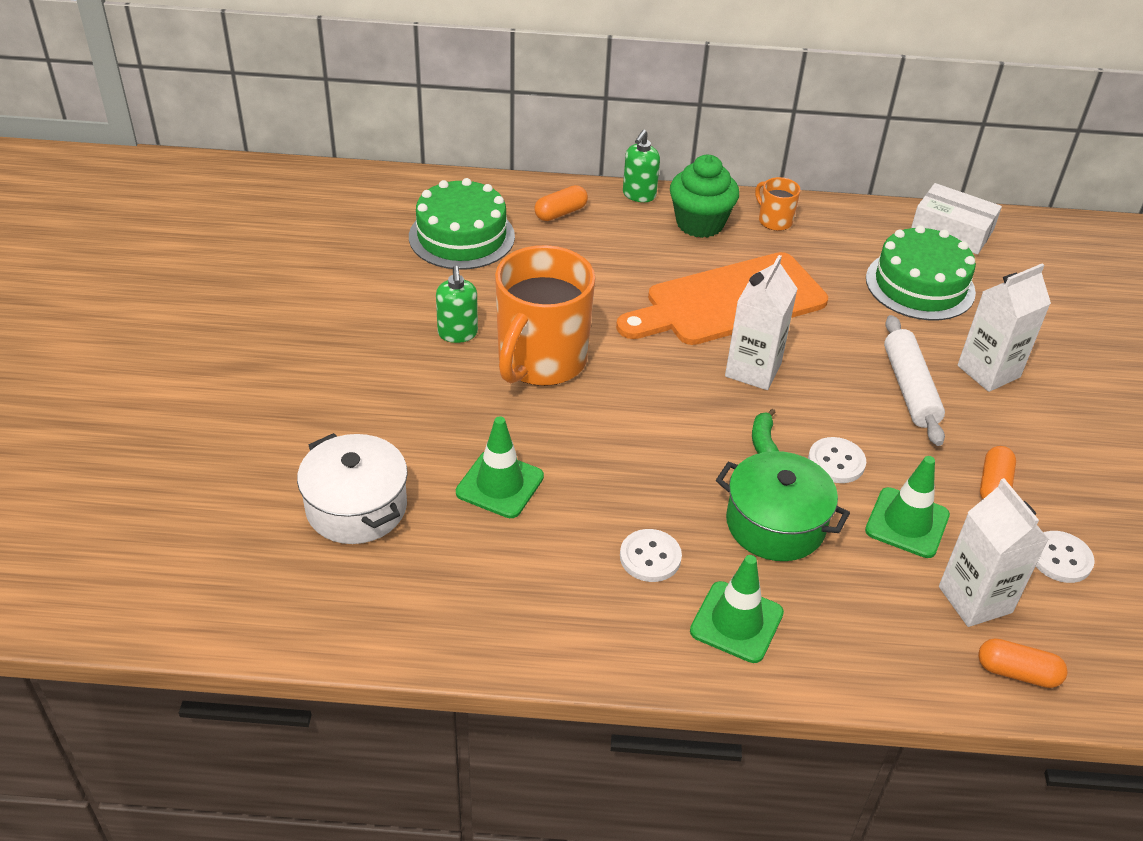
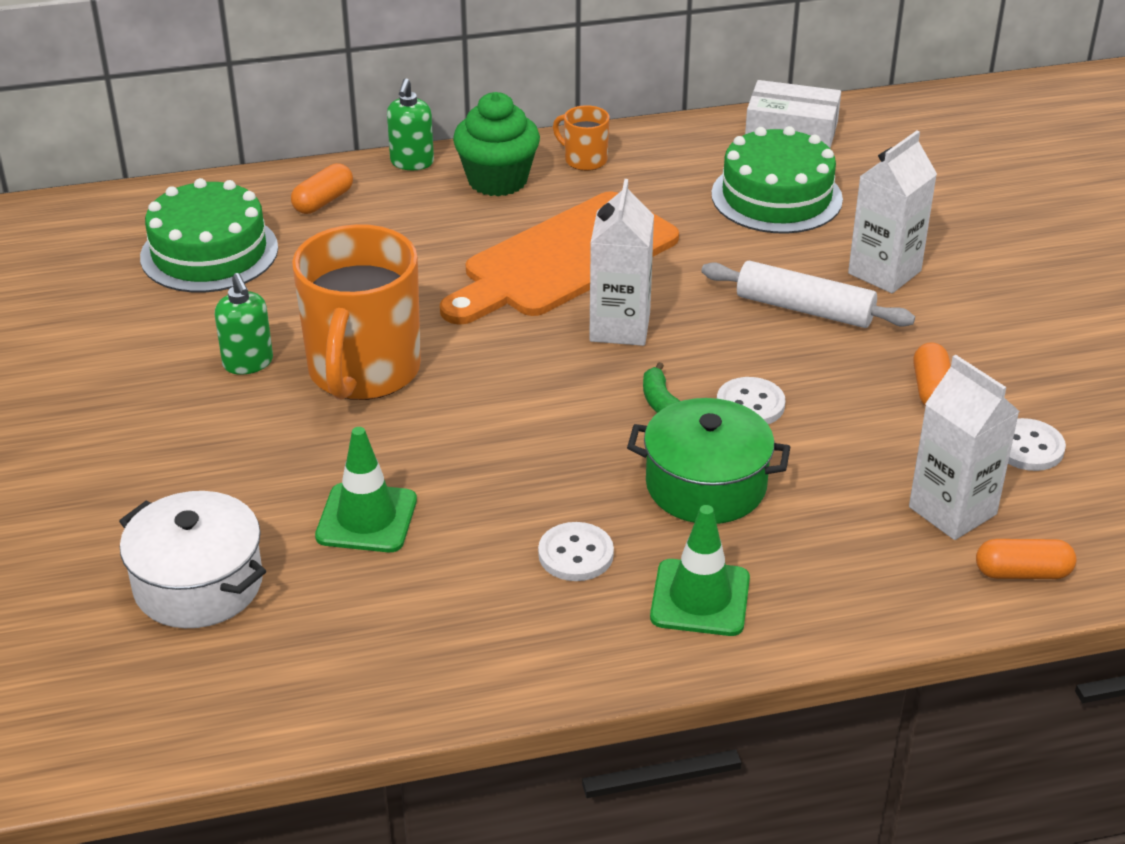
camera: 15 degrees left, 5 degrees down
green traffic cone [865,456,950,558] -> none
white rolling pin [884,315,945,446] -> white rolling pin turned 45 degrees counterclockwise [701,261,915,328]

